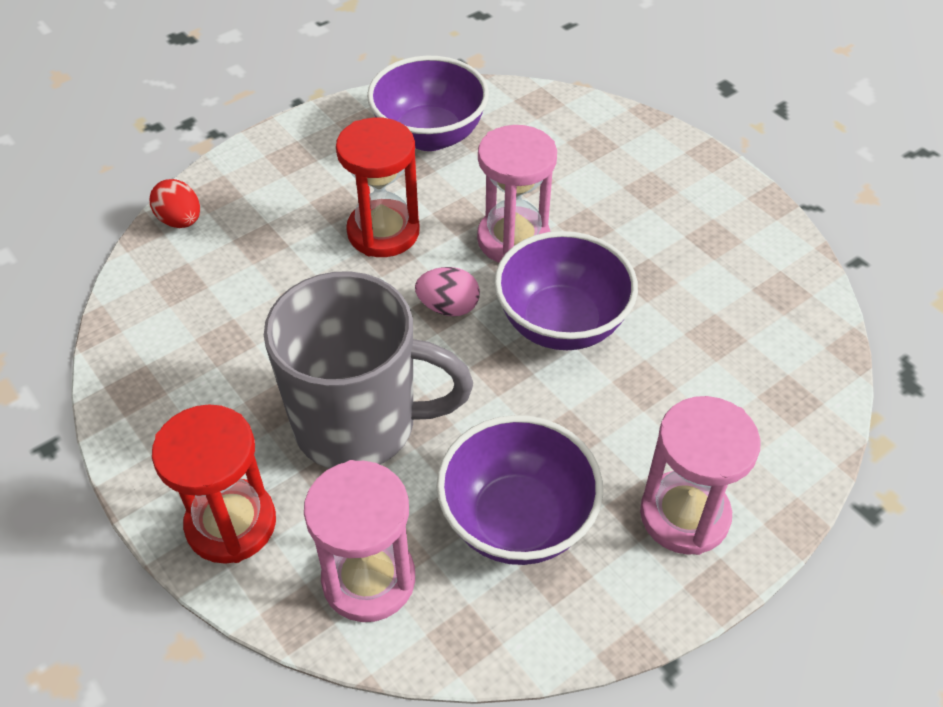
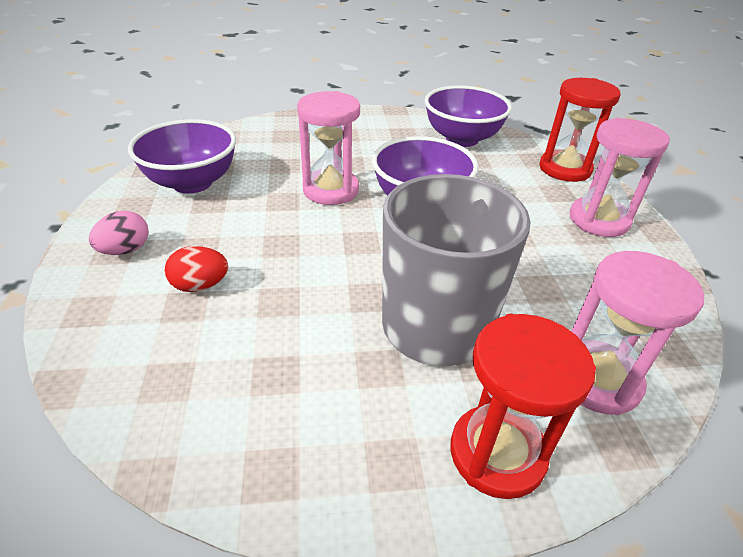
camera: 60 degrees left, 10 degrees down
red egg [150,179,200,228] -> red egg moved to [165,246,228,292]
red hourglass [336,117,420,257] -> red hourglass moved to [539,78,621,182]
pink egg [415,267,480,316] -> pink egg moved to [89,211,149,255]
purple bowl [436,415,603,565] -> purple bowl moved to [424,85,512,147]

